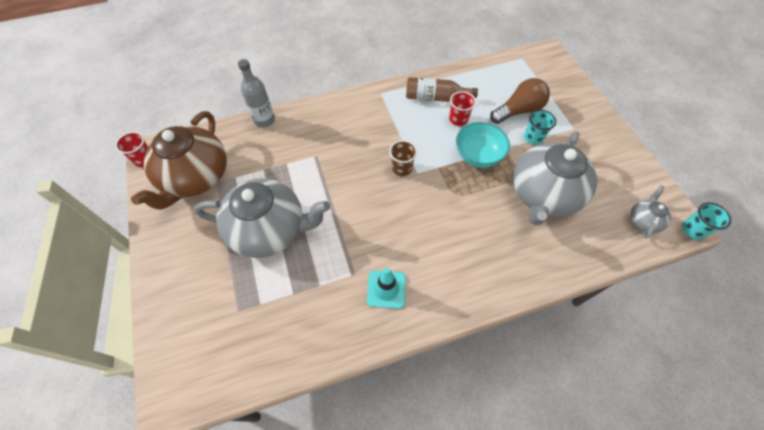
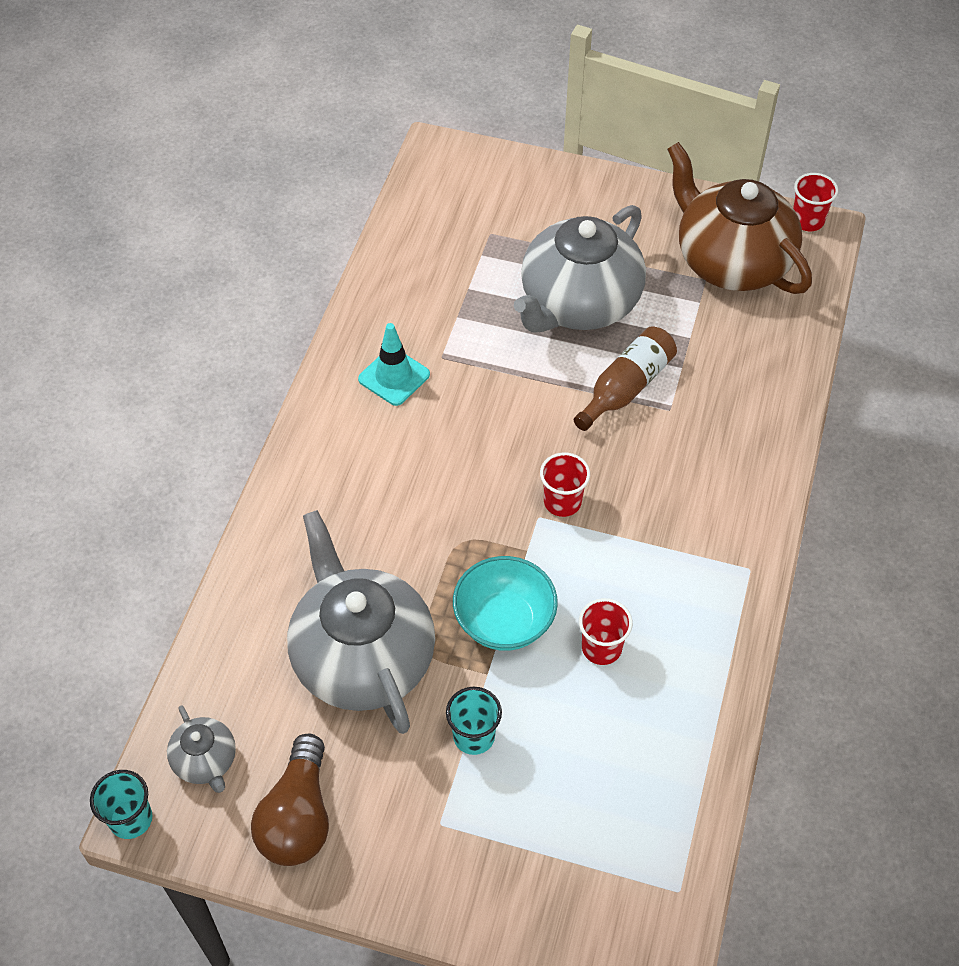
camera: 125 degrees right, 5 degrees down
grey bottle [238,59,275,127] -> none
brown cup [389,140,417,176] -> red cup [540,452,590,517]
brown bottle [406,77,478,102] -> brown bottle moved to [574,326,677,431]
brown light bulb [490,78,550,124] -> brown light bulb moved to [251,734,329,866]

